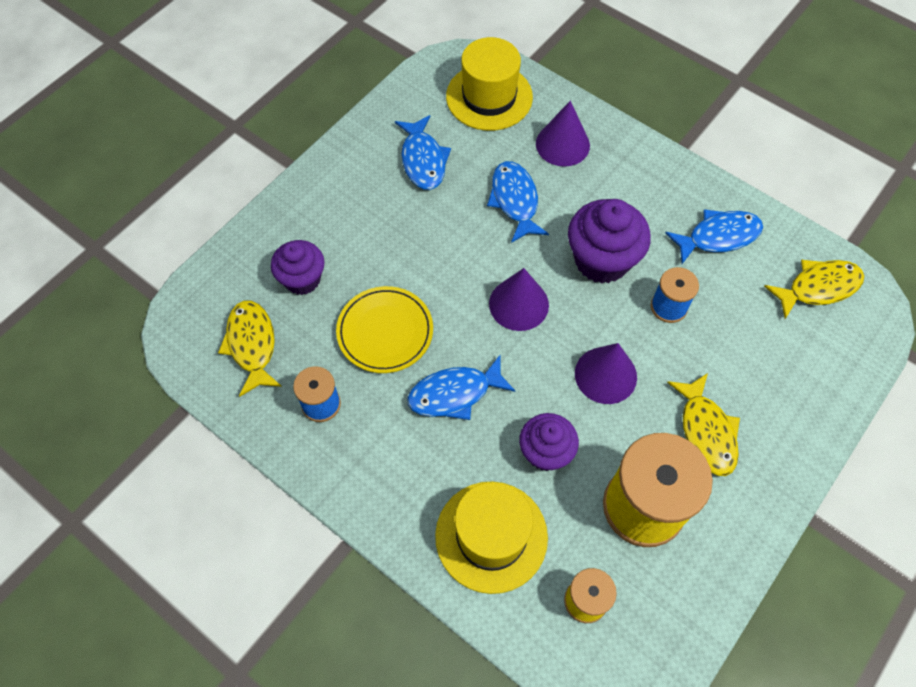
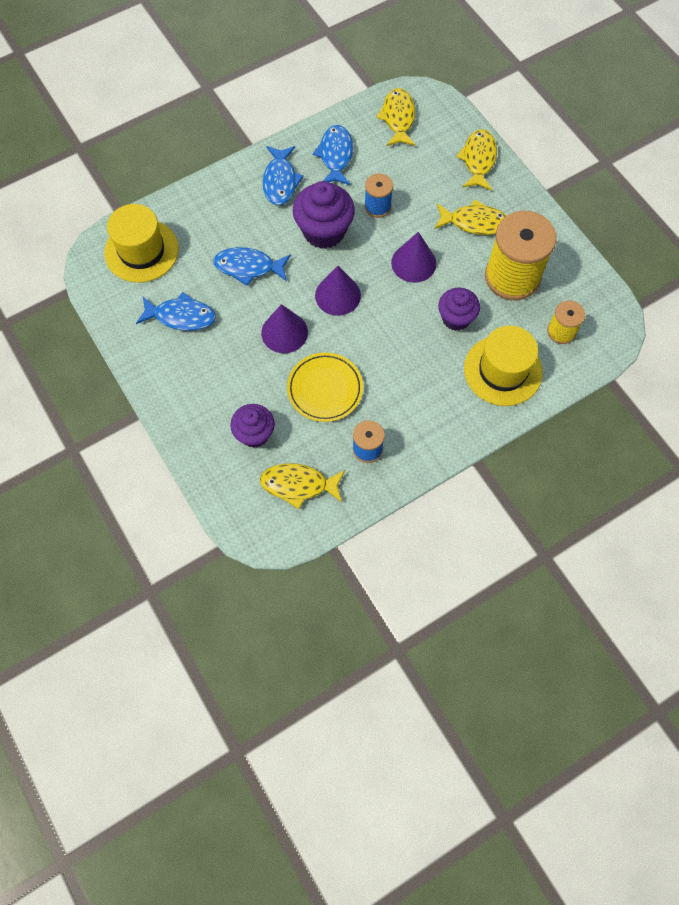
camera: 70 degrees left, 5 degrees up
blue fish [407,355,516,420] -> blue fish moved to [263,146,304,205]
purple cone [536,101,590,167] -> purple cone moved to [261,304,308,353]
none -> yellow fish [456,129,497,191]

